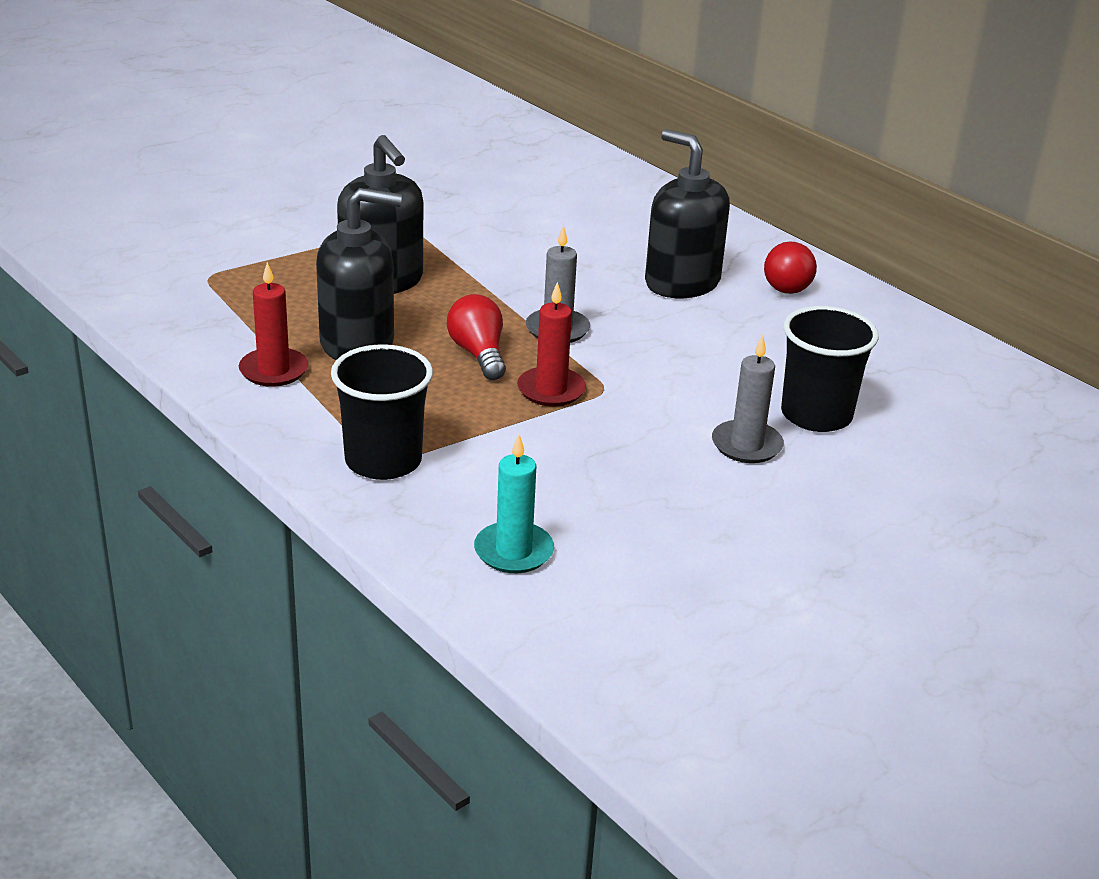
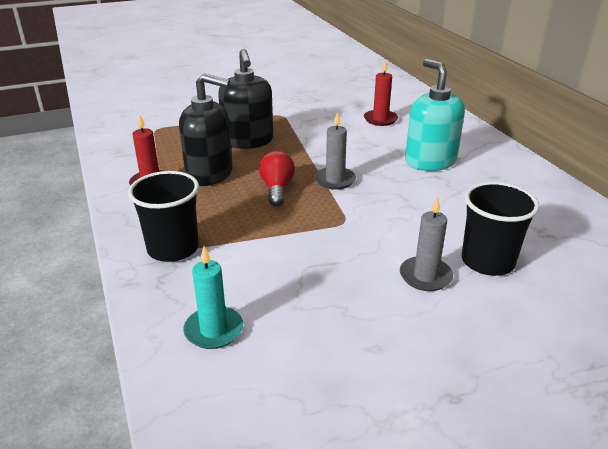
camera: 20 degrees right, 0 degrees up
red candle [517,282,586,406] -> red candle moved to [364,60,398,126]
black soap dispenser [645,129,730,298] -> turquoise soap dispenser [405,59,465,171]
red light bulb [764,241,817,294] -> none

